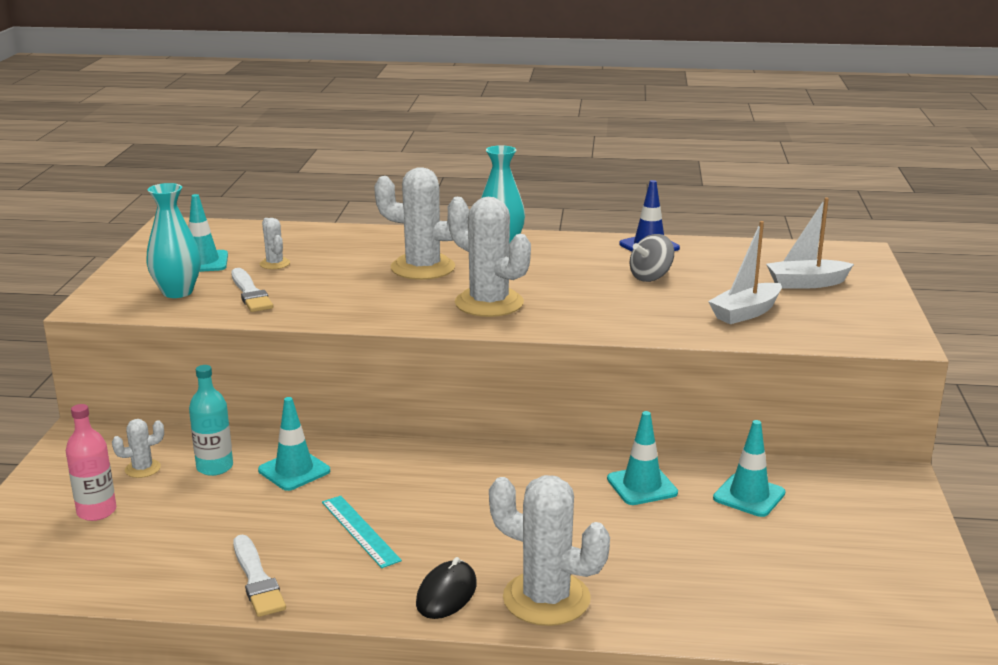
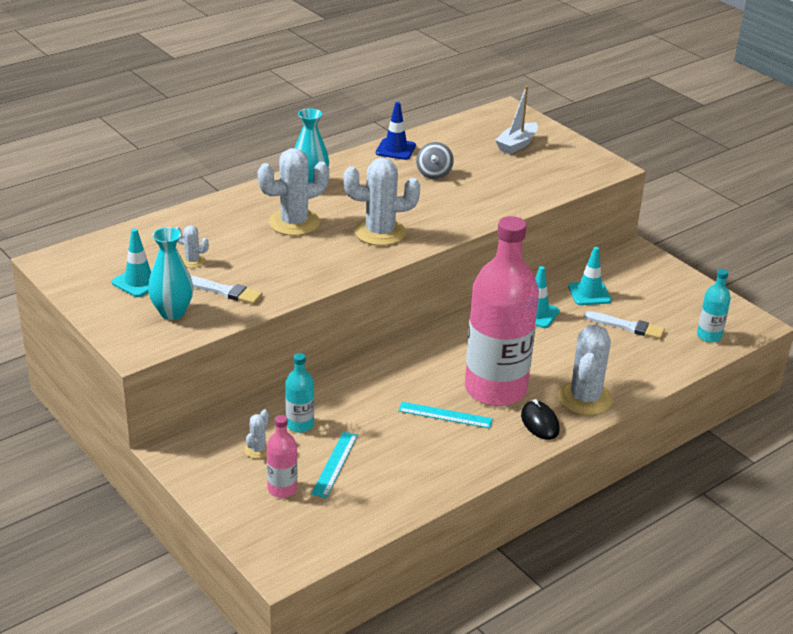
camera: 45 degrees left, 10 degrees up
white brush [233,535,286,617] -> white brush moved to [584,311,665,339]
turquoise traffic cone [258,397,330,491] -> none
white cactus [489,475,610,626] -> white cactus turned 60 degrees counterclockwise [558,325,613,415]
white boat [708,221,782,324] -> none
none -> turquoise ruler [311,432,358,498]
none -> pink bottle [465,216,539,406]
none -> turquoise bottle [697,269,731,342]

